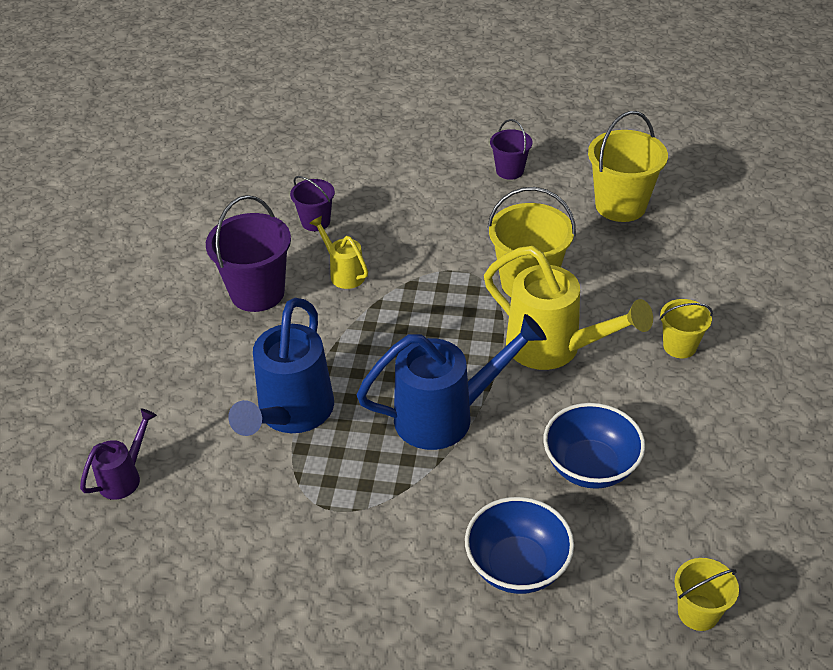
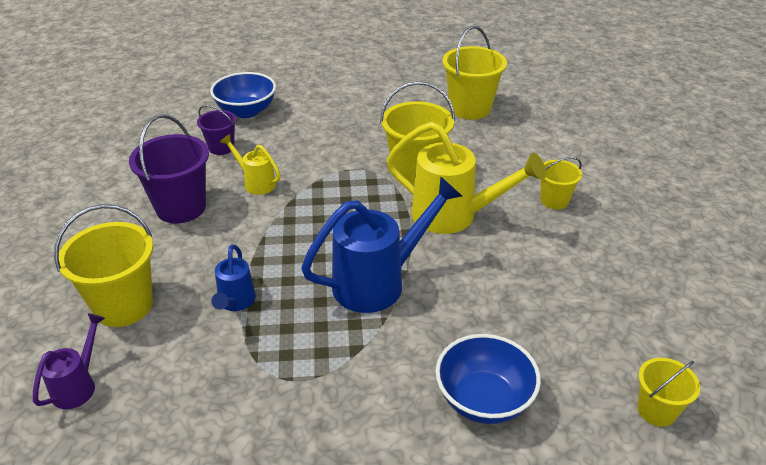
camera: 15 degrees left, 5 degrees down
blue watering can [228,298,334,436] -> blue watering can [211,244,256,311], size x0.52
purple bucket [490,119,533,180] -> none
blue bowl [543,403,645,489] -> blue bowl moved to [210,72,276,118]
none -> yellow bucket [54,204,153,327]

